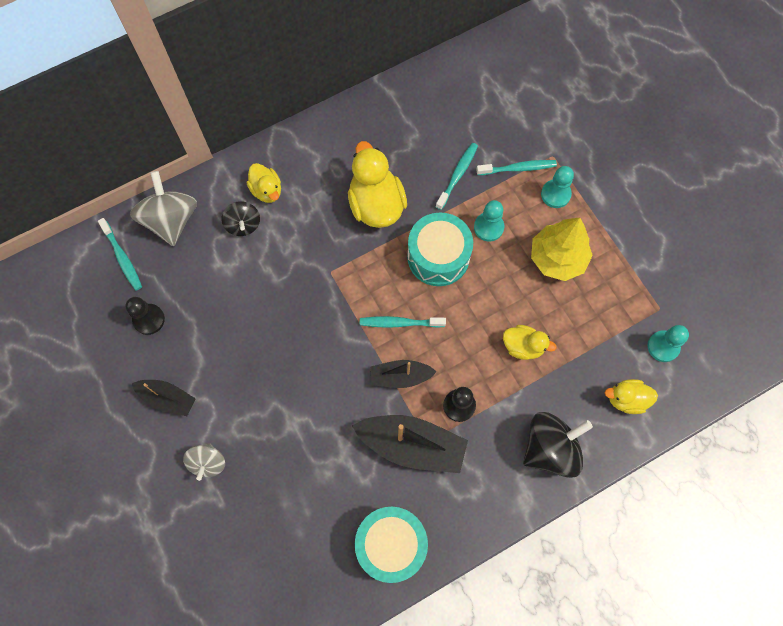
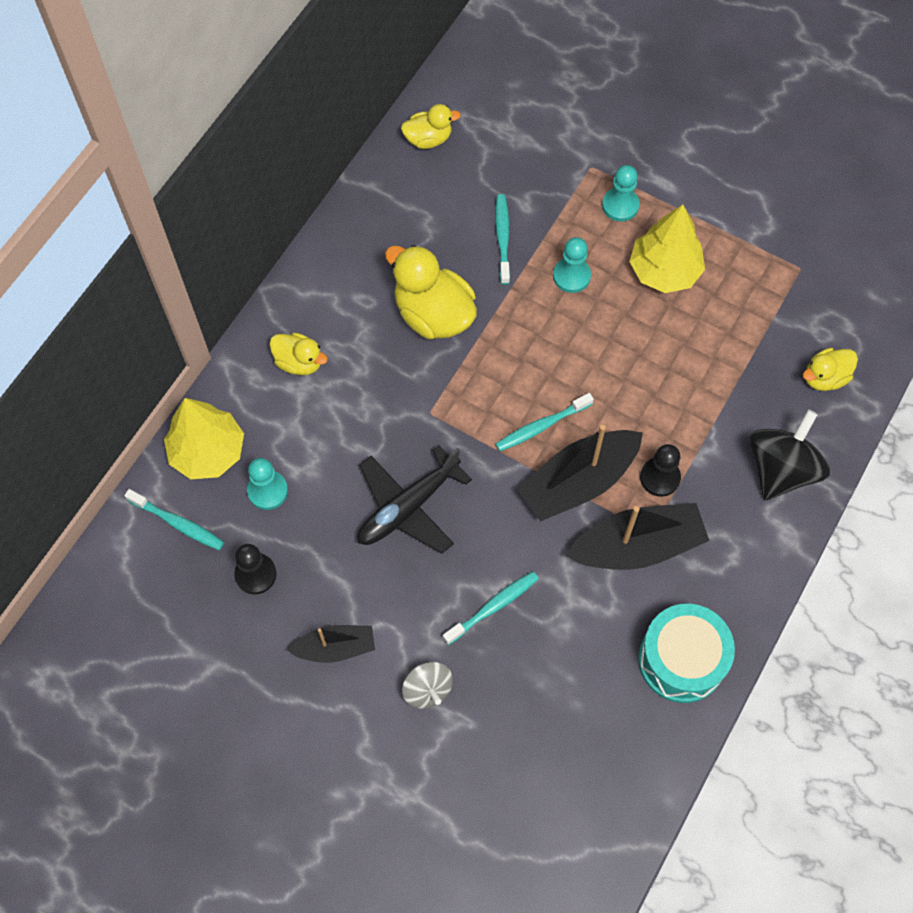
camera: 30 degrees left, 5 degrees down
grey spinning top [130,171,197,246] -> yellow tree [164,398,244,479]
black spinning top [221,201,260,236] -> none
black boat [370,360,437,388] -> black boat [517,425,643,521], size x1.69
turquoise drum [407,212,473,286] -> none
turquoise toothbrush [476,160,557,175] -> turquoise toothbrush moved to [443,571,539,645]
yellow duck [503,325,557,360] -> yellow duck moved to [401,104,461,149]
turquoise pawn [647,325,689,362] -> turquoise pawn moved to [247,458,288,510]
none -> black plane [357,445,472,554]

